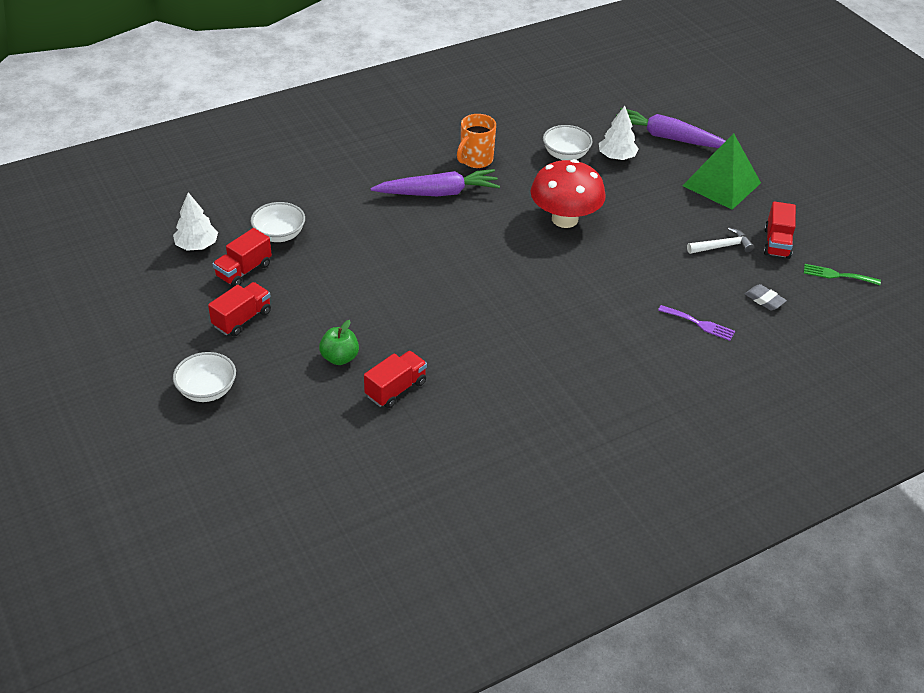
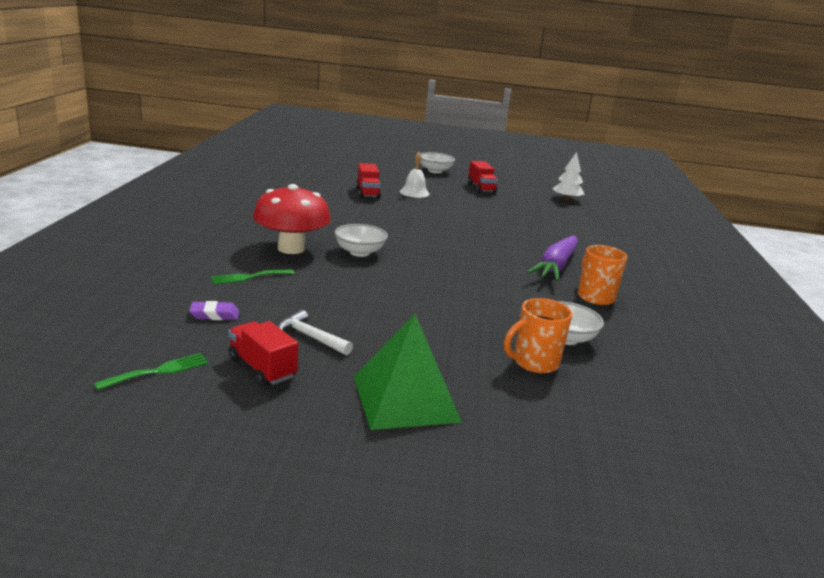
camera: 125 degrees right, 20 degrees down
red truck [213,228,272,287] -> none
white bowl [250,202,305,242] -> white bowl moved to [334,224,388,257]
green apple [319,320,359,365] -> white bell [400,152,429,198]
red mushroom [531,159,606,228] -> red mushroom moved to [253,184,331,254]
white tree [599,106,639,160] -> orange mug [504,298,572,374]
purple carrot [616,108,726,148] -> none
purple fork [658,305,735,341] -> green fork [211,269,295,284]
white hammer [687,228,754,254] -> white hammer turned 105 degrees clockwise [277,310,353,355]
grey eraser [745,284,787,310] -> purple eraser [189,301,239,320]

